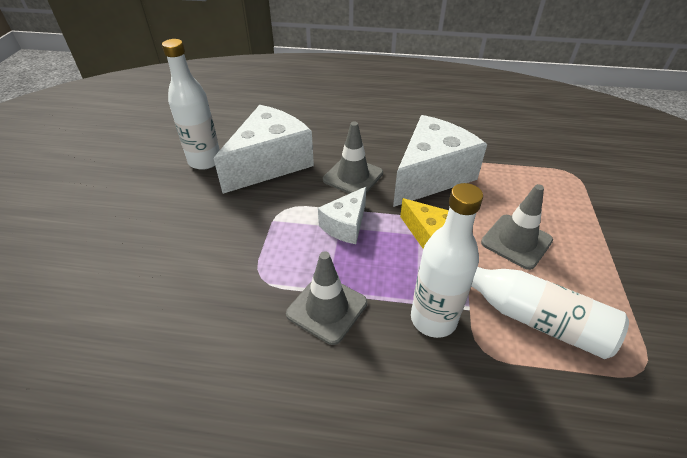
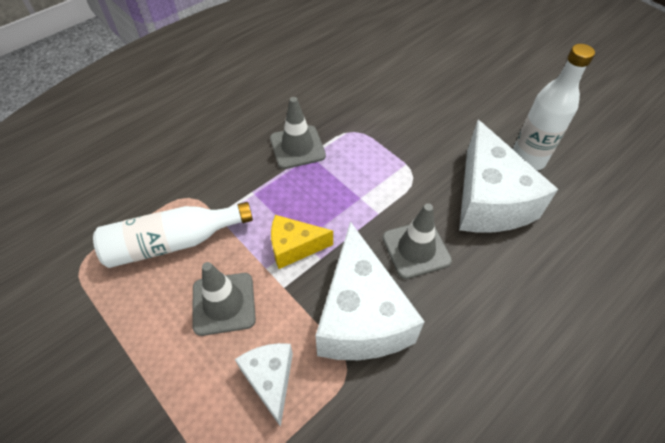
camera: 130 degrees right, 10 degrees up
white cheese [318,187,366,244] -> white cheese moved to [235,343,293,427]
white bottle [411,183,483,338] -> none

